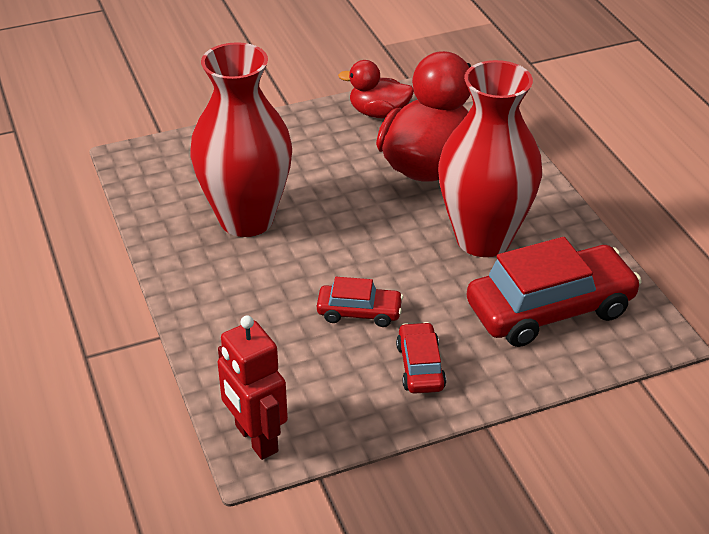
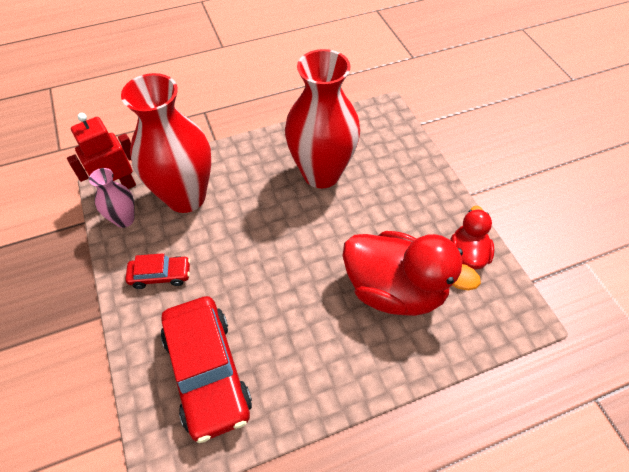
camera: 90 degrees right, 15 degrees up
red car [317,277,403,327] -> none
red vase [438,60,542,257] -> red vase moved to [121,73,211,213]
none -> pink vase [89,168,135,228]

